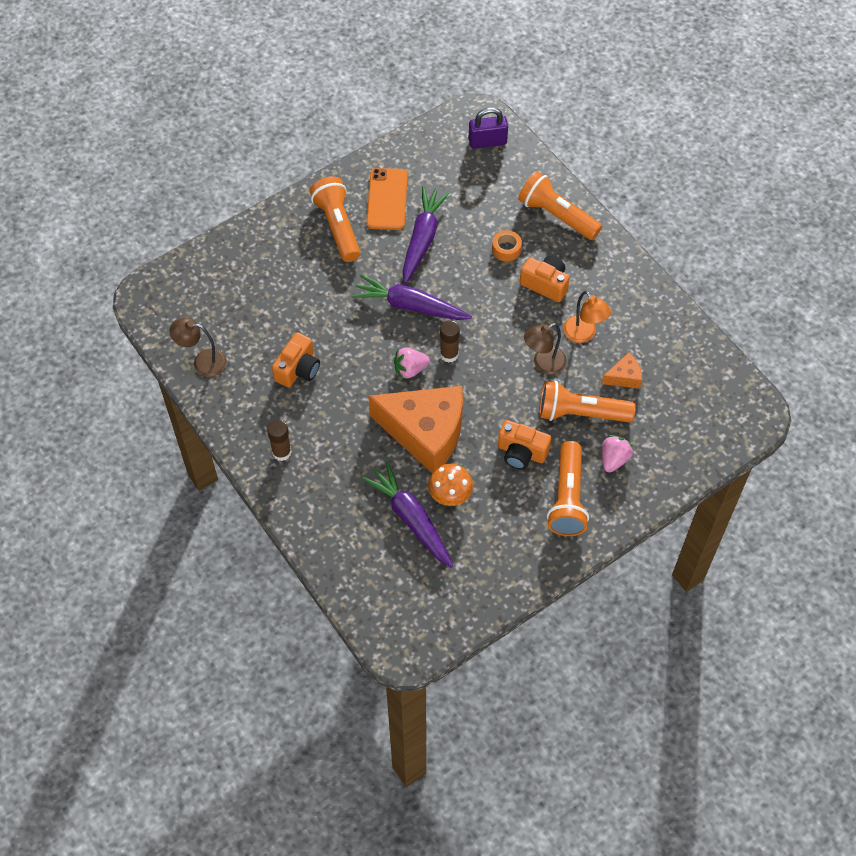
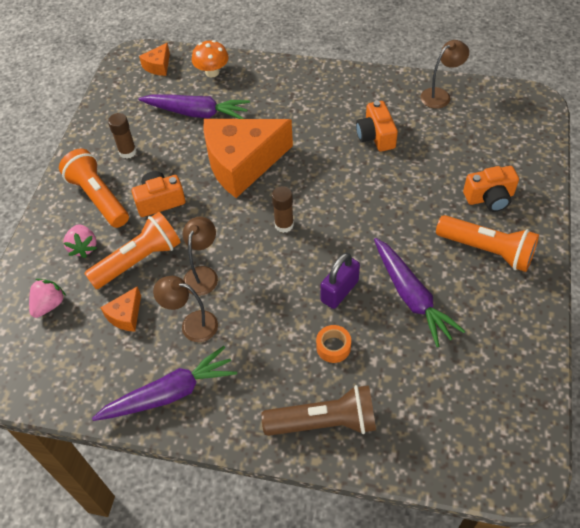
camera: 140 degrees right, 5 degrees down
brown glue stick [267,420,292,461] -> brown glue stick moved to [108,113,137,159]
purple carrot [351,274,472,320] -> purple carrot moved to [92,346,237,421]
orange phone [366,168,408,230] -> none
pink strawberry [394,348,430,379] -> pink strawberry moved to [29,279,66,318]
orange mushroom [428,464,473,506] -> orange mushroom moved to [192,40,229,77]
purple padlock [469,107,508,149] -> purple padlock moved to [321,253,360,309]
orange flashlight [518,171,602,240] -> brown flashlight [261,385,376,436]
orange camera [520,256,570,302] -> orange camera moved to [463,166,519,212]
orange lamp [563,291,611,343] -> brown lamp [153,276,218,342]
none -> orange cheese [139,43,170,76]

